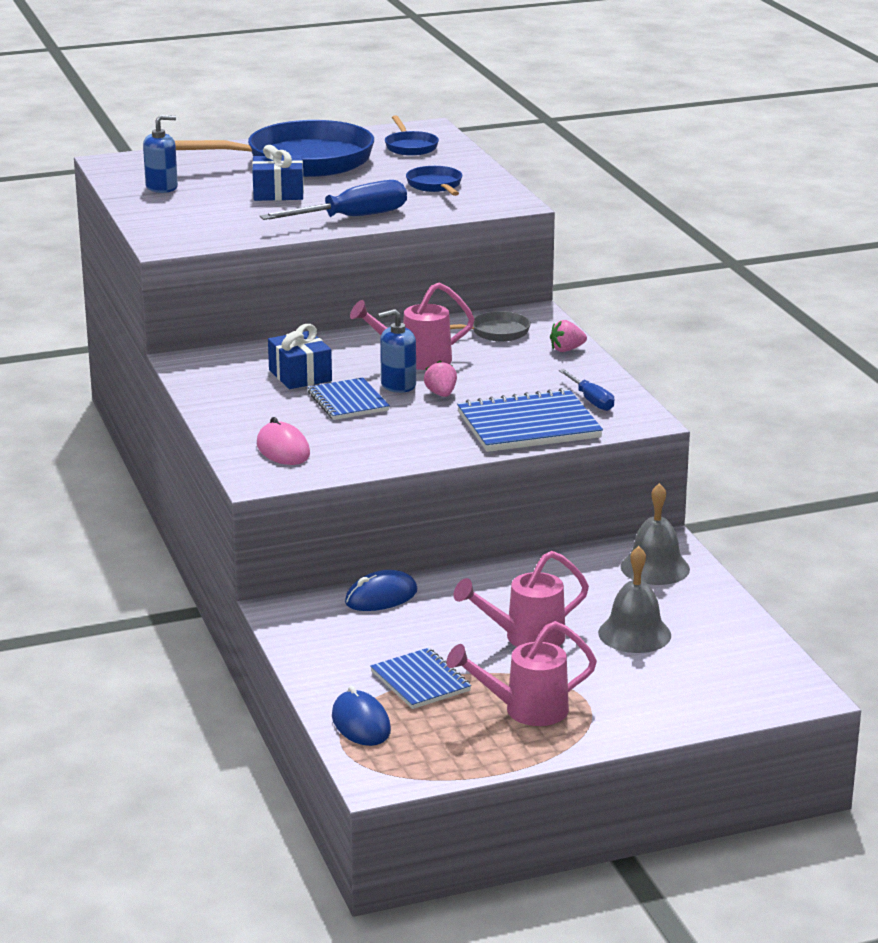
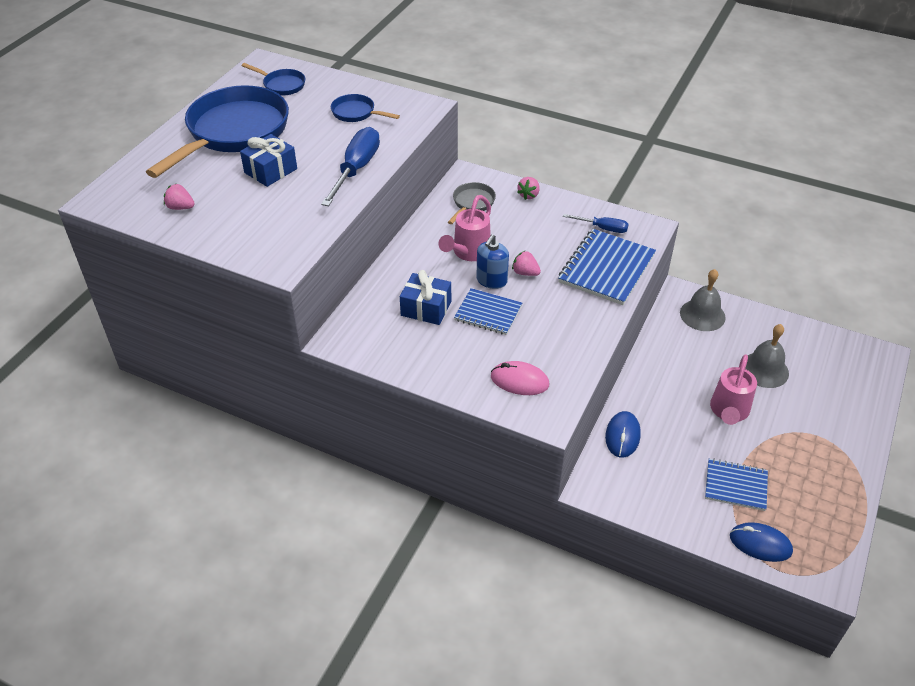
camera: 45 degrees left, 20 degrees up
blue soap dispenser [143,115,178,193] -> pink strawberry [164,184,195,210]
pink watering can [446,621,597,726] -> none

